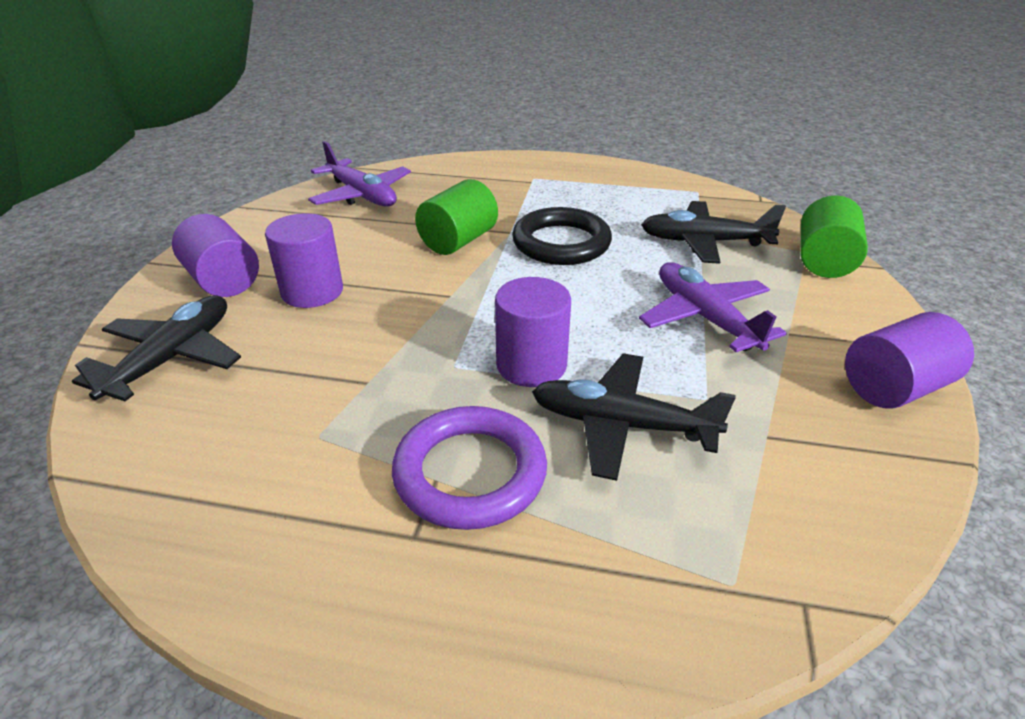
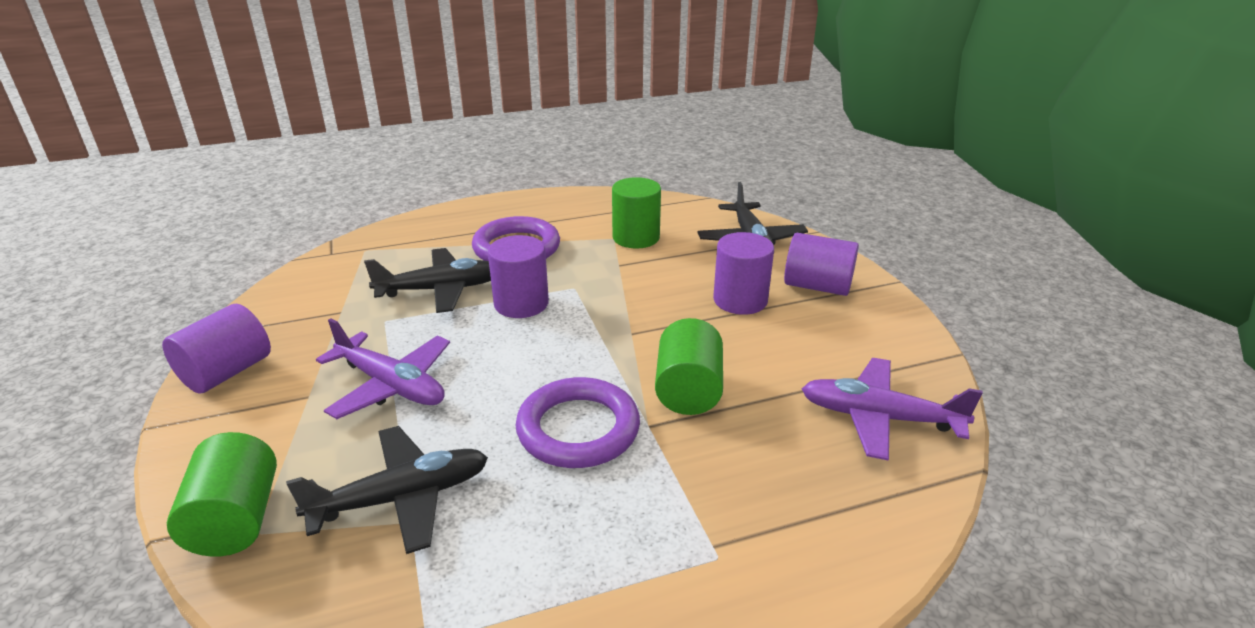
camera: 150 degrees right, 5 degrees down
black ring [512,207,612,265] -> purple ring [516,377,640,468]
none -> green cylinder [612,177,661,249]

